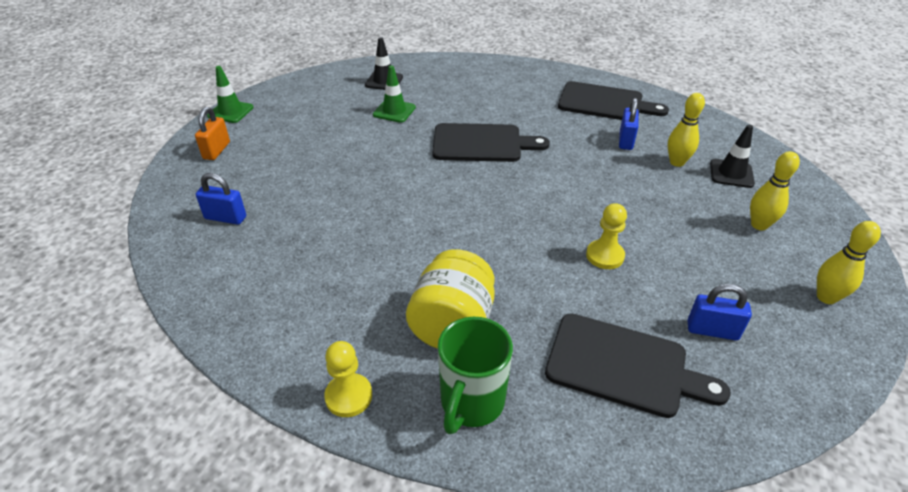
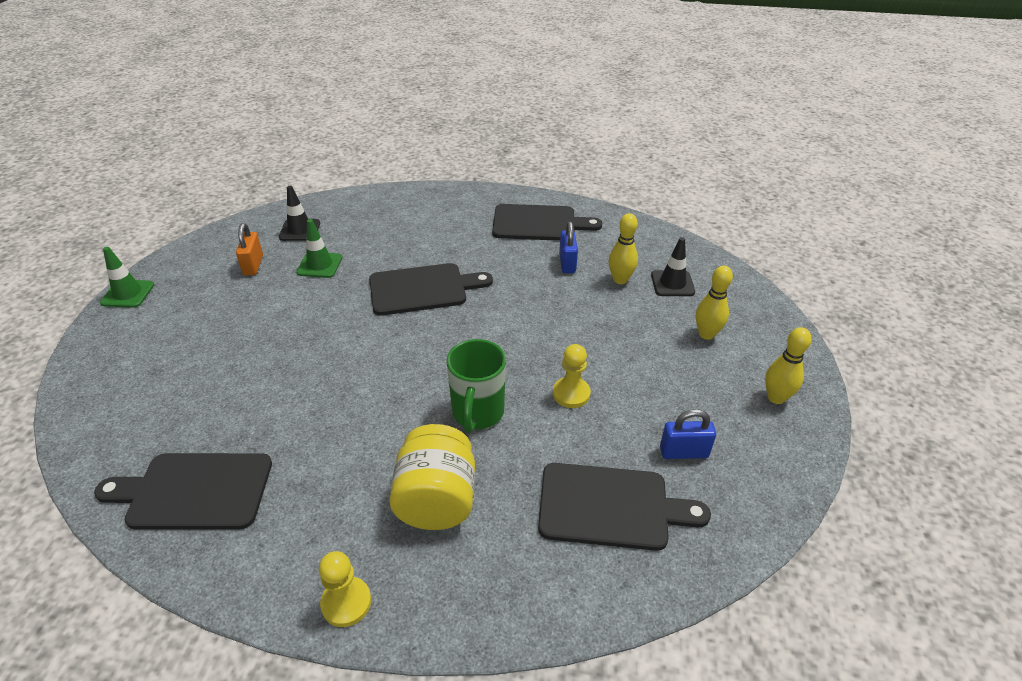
camera: 15 degrees left, 0 degrees up
orange padlock [195,107,230,160] -> orange padlock moved to [236,223,263,275]
blue padlock [196,173,246,225] -> none
green mug [438,317,513,434] -> green mug moved to [446,339,506,433]
none -> black cutting board [94,453,272,529]

